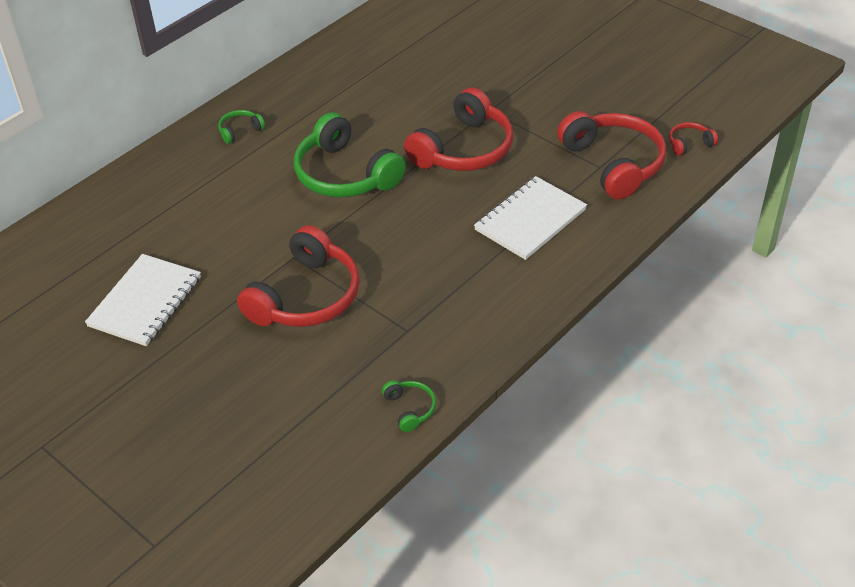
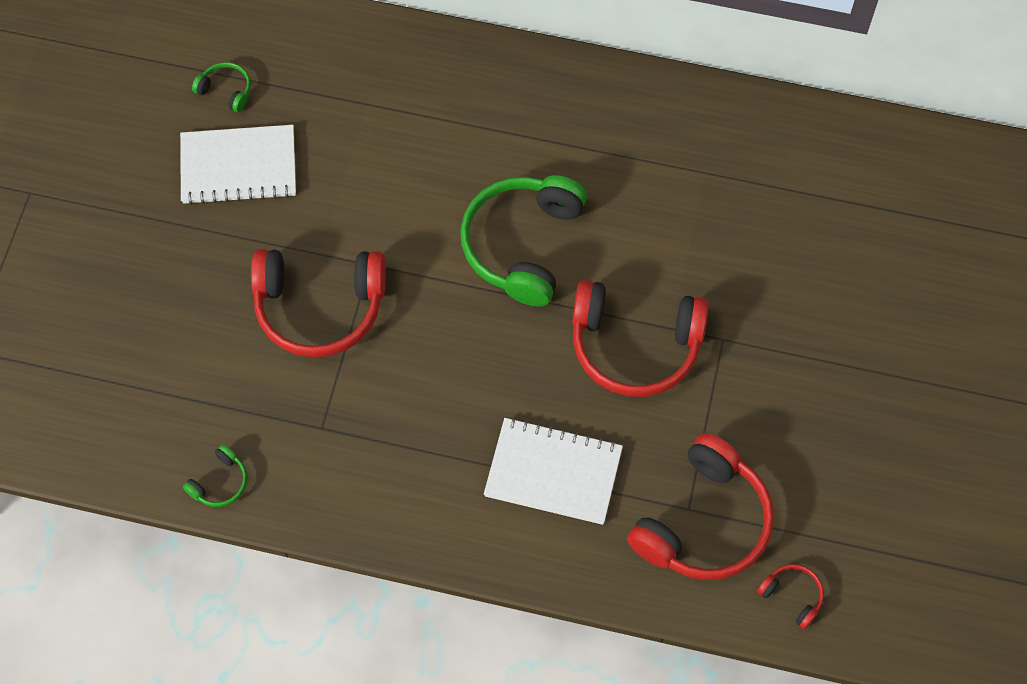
camera: 60 degrees right, 20 degrees up
green headphones [218,110,265,144] -> green headphones moved to [192,62,251,112]

